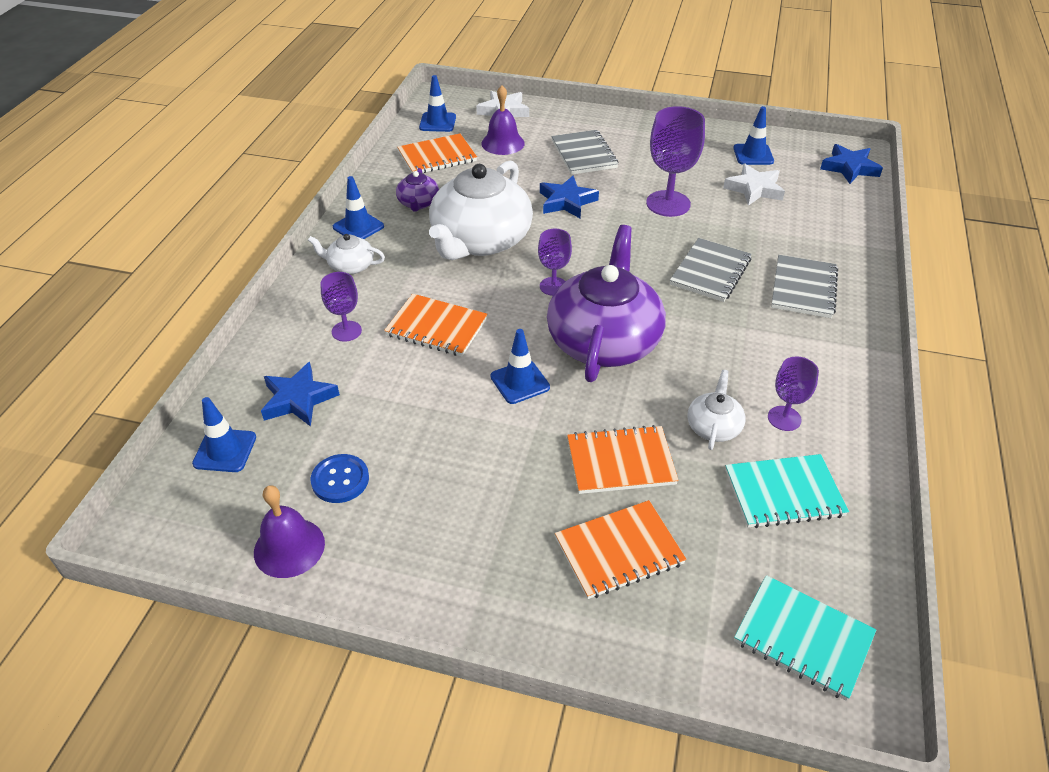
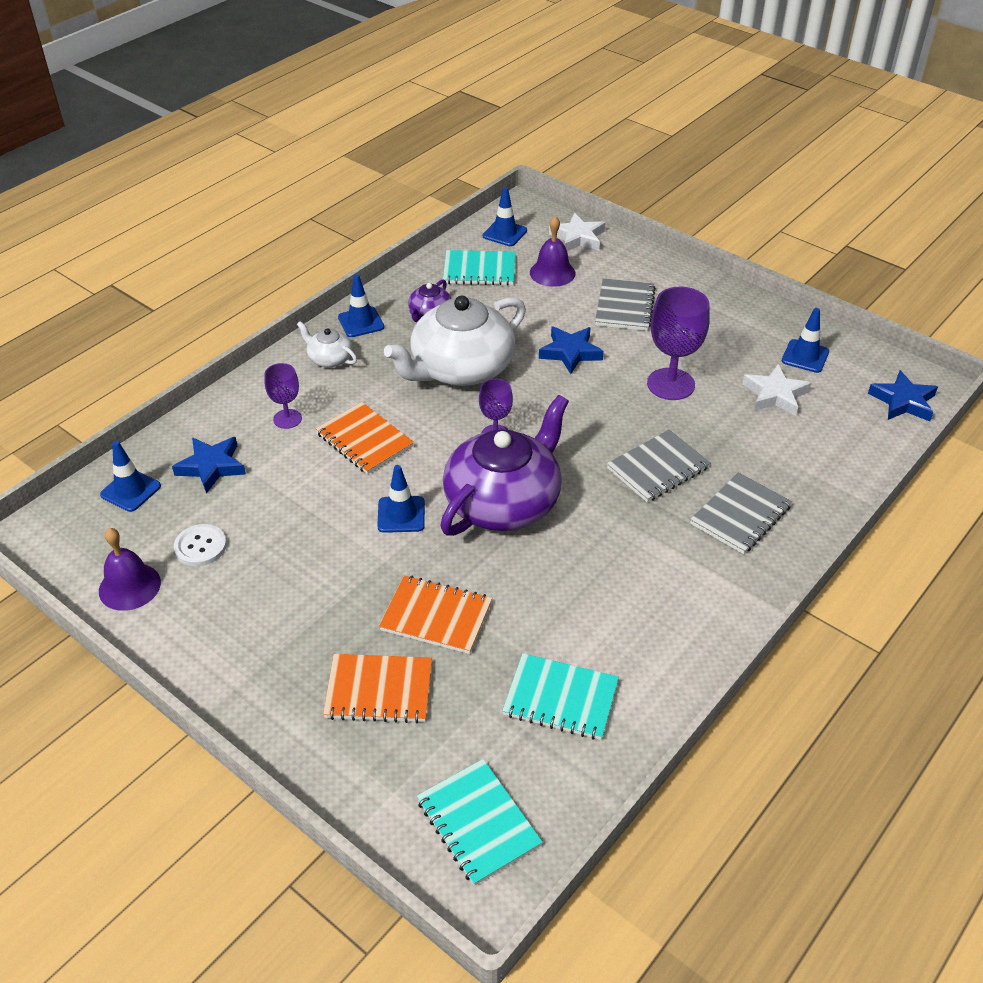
camera: 25 degrees right, 0 degrees up
blue button [311,454,369,503] -> white button [174,524,227,566]
orange notebook [397,133,477,173] -> turquoise notebook [443,250,515,285]
white teapot [687,370,746,450] -> none
purple goblet [768,356,819,431] -> none

